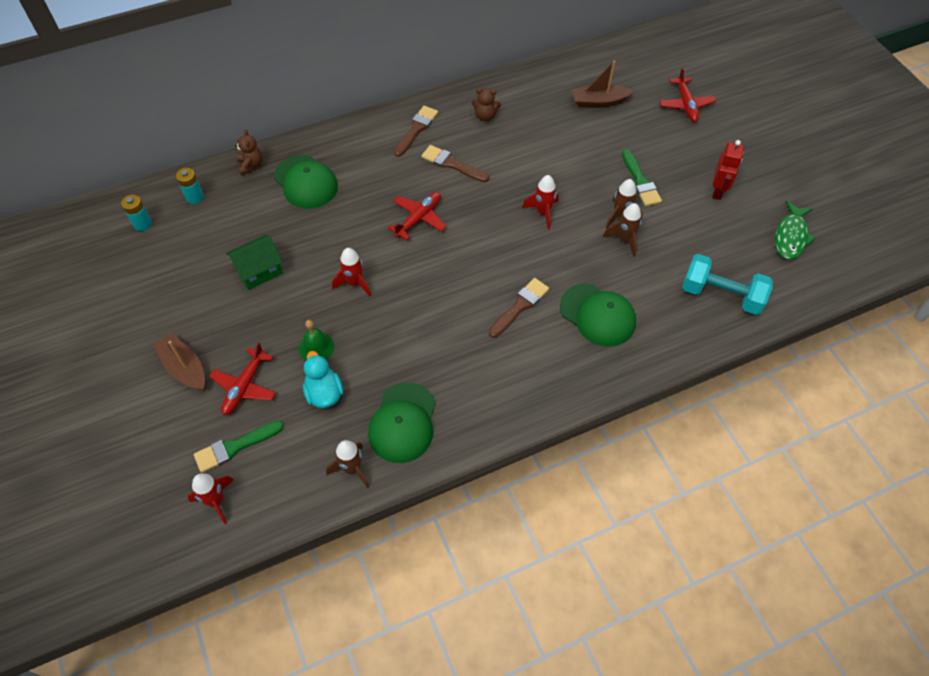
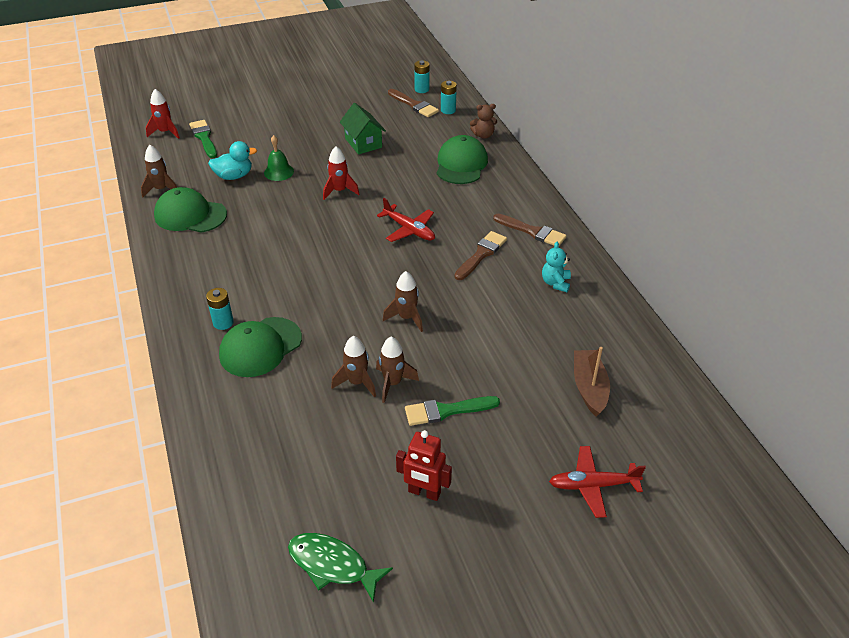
camera: 95 degrees right, 15 degrees down
brown boat [153,333,205,390] -> none
red plane [209,342,276,415] -> none
green cap [274,155,338,209] -> green cap turned 135 degrees clockwise [437,135,488,184]
brown teddy bear [472,88,501,122] -> turquoise teddy bear [542,242,571,292]
brown brush [489,278,549,338] -> brown brush moved to [388,89,439,117]
red rocket [522,175,559,229] -> brown rocket [383,271,423,332]
turquoise dumbbell [682,254,773,315] -> none
none -> turquoise battery [206,288,234,330]

